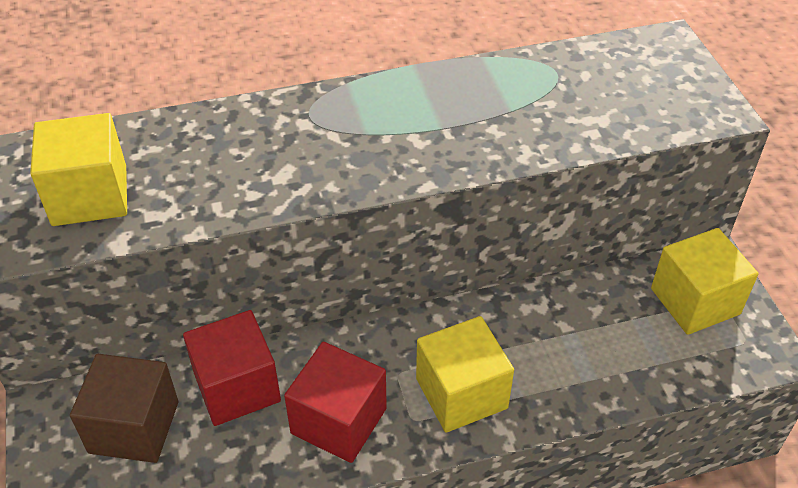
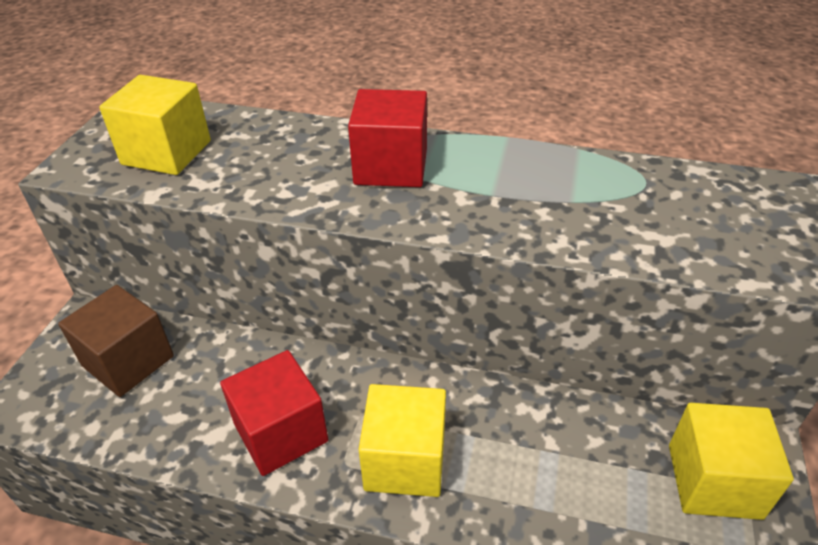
camera: 30 degrees right, 5 degrees down
red cube [183,310,281,426] -> red cube moved to [348,89,427,187]

